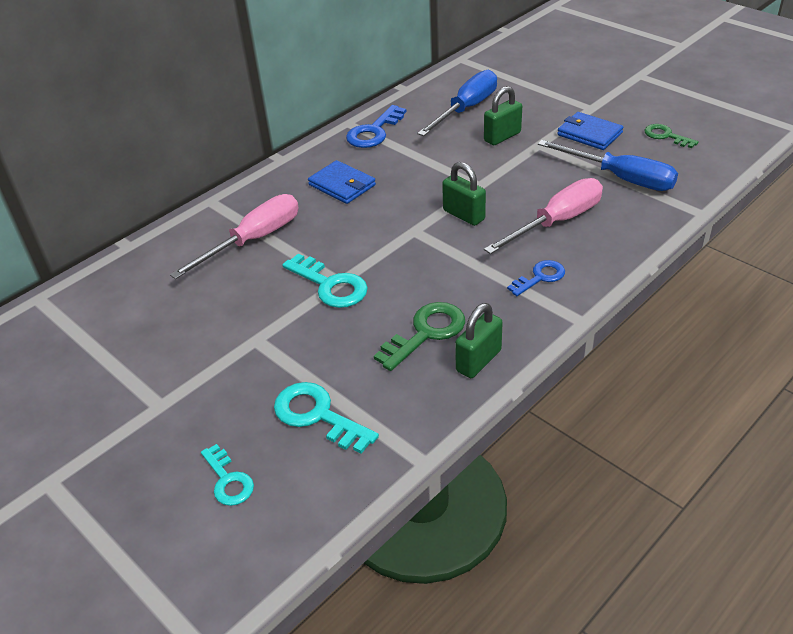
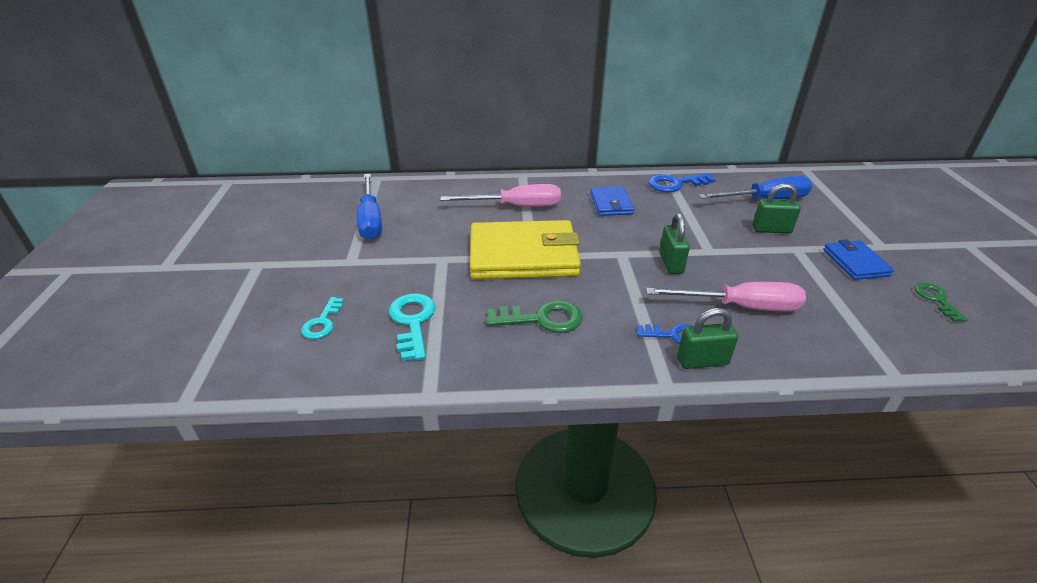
camera: 40 degrees right, 5 degrees down
turquoise key [282,253,368,308] -> yellow wallet [470,220,581,279]
green padlock [455,303,503,378] -> green padlock moved to [677,308,738,369]
blue screwdriver [538,140,678,191] -> blue screwdriver moved to [357,174,382,240]

